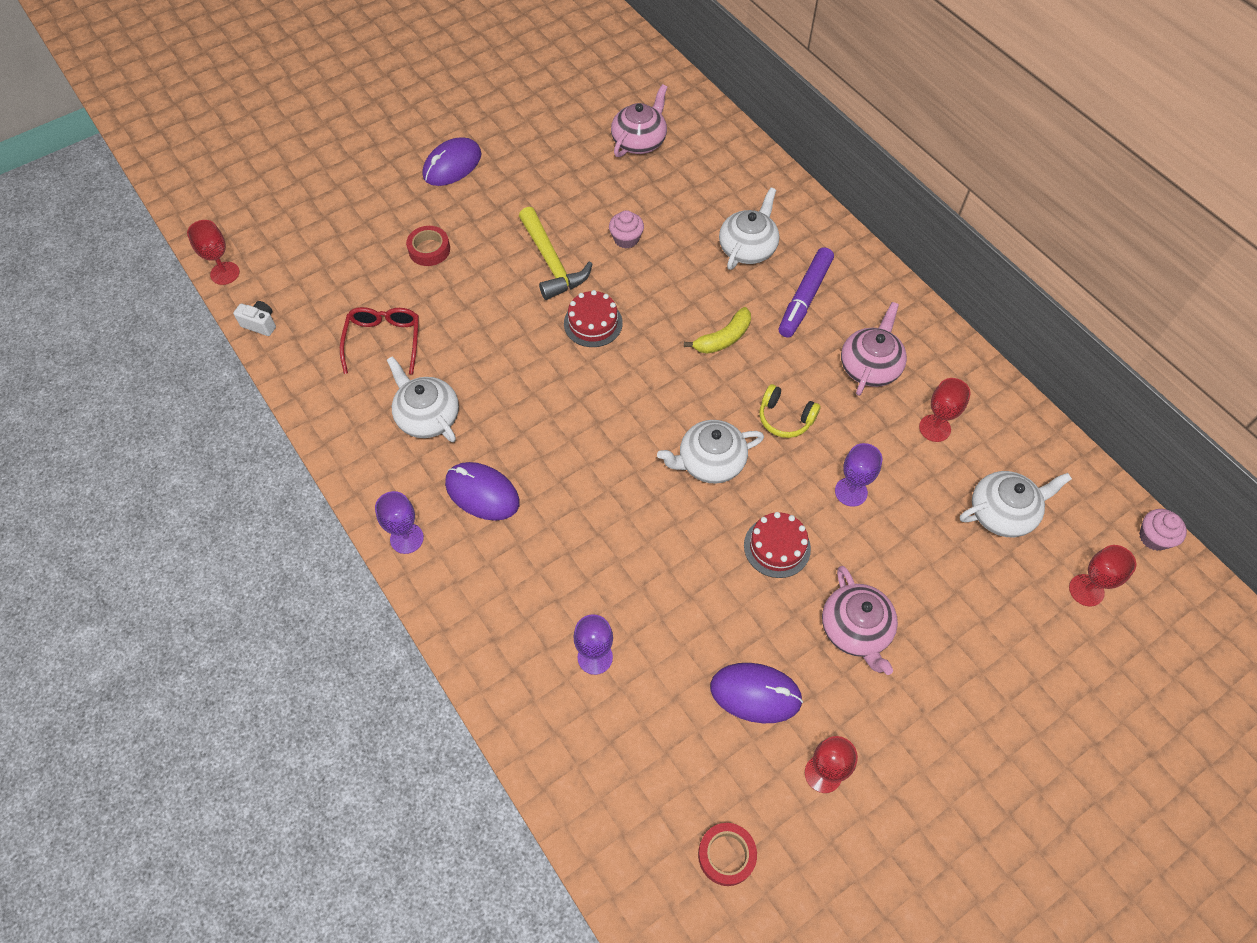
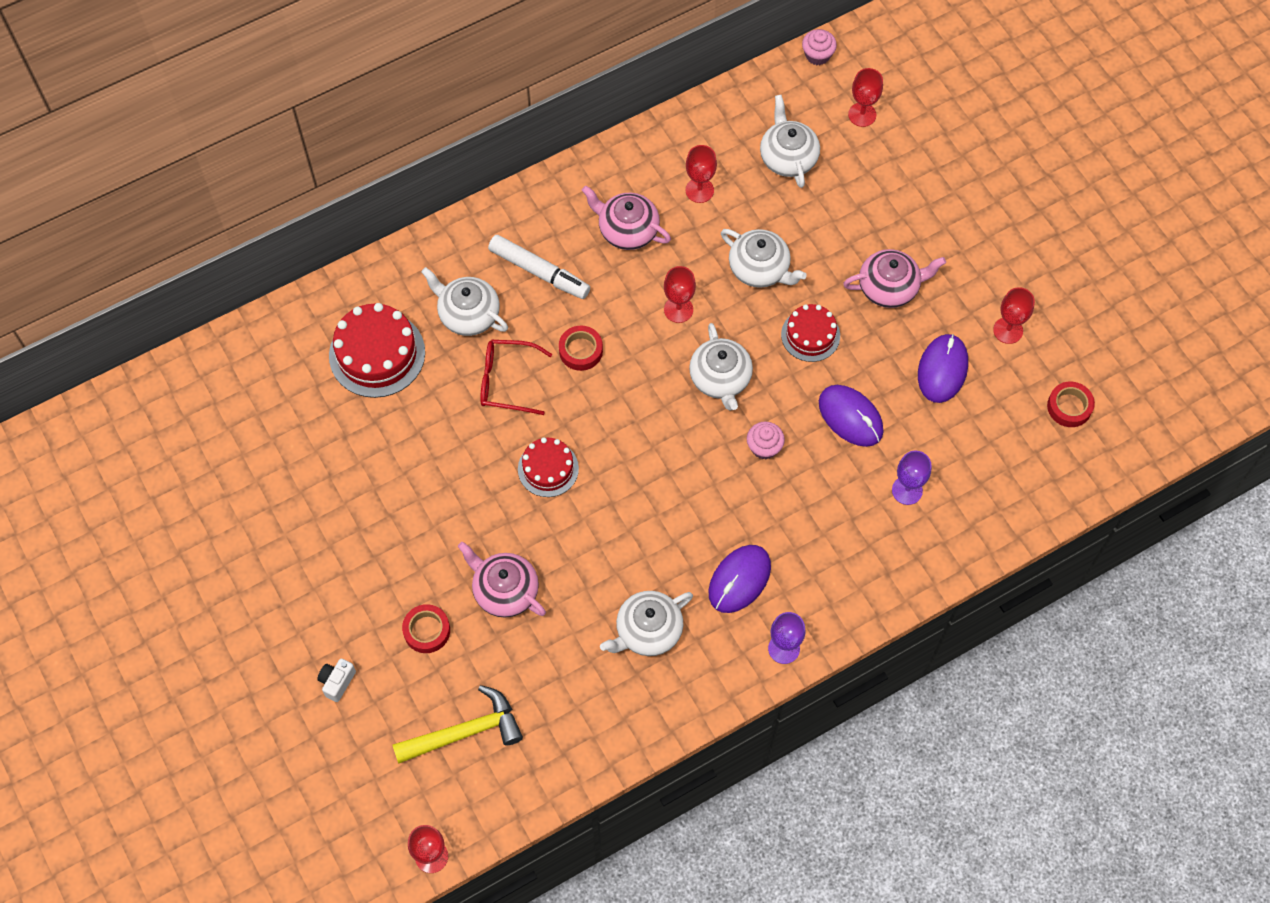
camera: 85 degrees left, 5 degrees up
white camera [233,301,276,336] -> white camera moved to [318,658,356,702]
red glasses [340,307,419,375] -> red glasses moved to [480,340,552,415]
purple mouse [423,137,482,186] -> purple mouse moved to [819,385,884,447]
yellow hammer [519,207,592,300] -> yellow hammer moved to [393,685,523,764]
pink cupcake [609,210,644,249] -> pink cupcake moved to [747,421,785,459]
pink teapot [611,84,667,157] -> pink teapot moved to [458,542,546,617]
yellow banana [684,307,751,354] -> red tape [559,326,603,371]
yellow headphones [759,384,820,438] -> red goblet [664,266,696,323]
purple marker [779,247,834,338] -> white marker [488,235,590,299]
purple goblet [835,443,882,507] -> white teapot [721,229,807,288]
none -> red cake [329,303,425,398]

